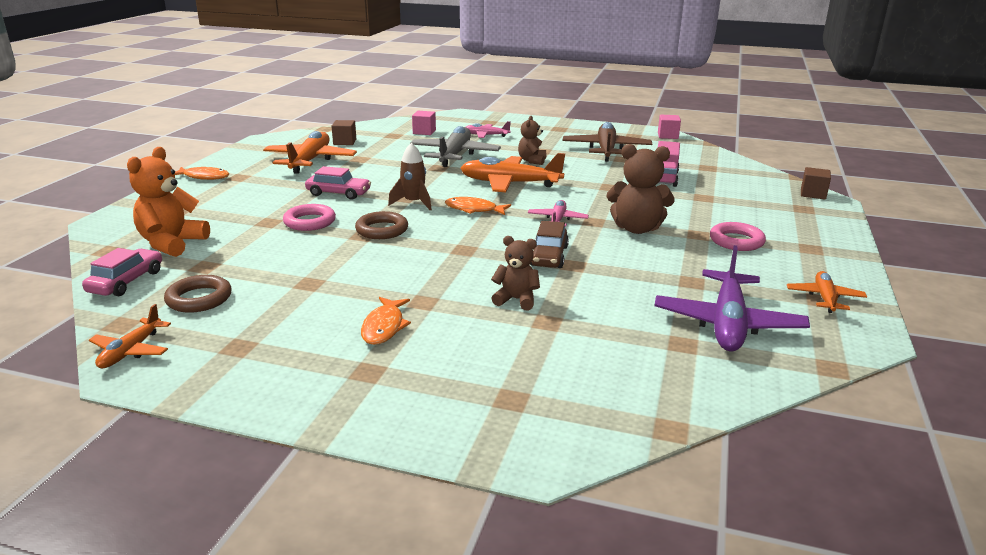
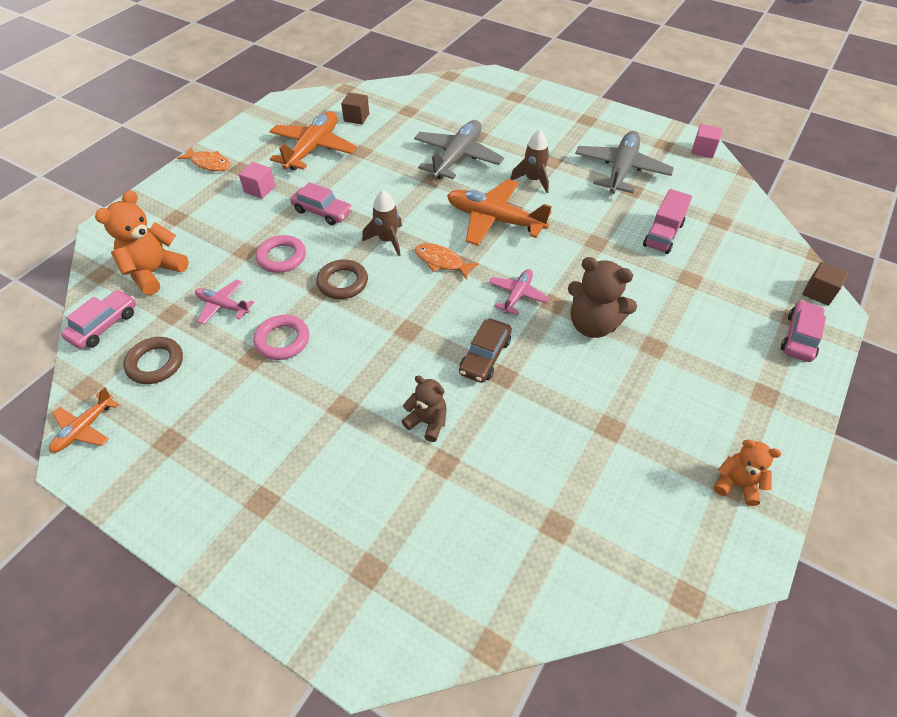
camera: 15 degrees right, 25 degrees up
orange fish [361,297,411,345] -> none
pink cube [412,111,436,135] -> pink cube moved to [239,162,275,199]
pink plane [466,121,511,138] -> pink plane moved to [195,279,254,325]
brown teddy bear [518,116,546,165] -> brown rocket [510,130,549,193]
brown plane [563,122,652,162] -> grey plane [575,131,674,194]
purple plane [654,245,810,351] -> none
pink ring [710,222,766,251] -> pink ring moved to [253,315,309,360]
orange plane [787,271,867,313] -> orange teddy bear [714,440,781,506]
none -> pink car [781,300,826,362]

